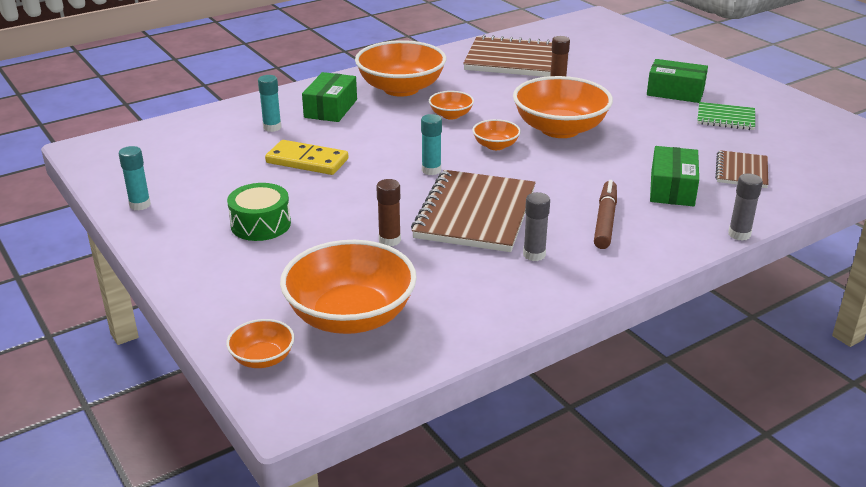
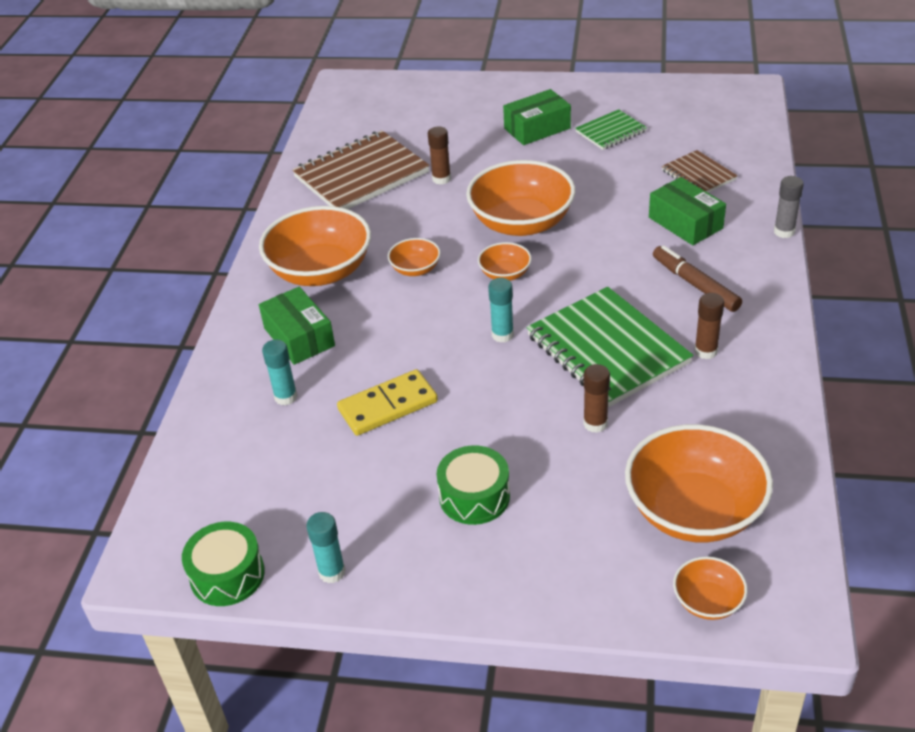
camera: 45 degrees left, 10 degrees up
brown notebook [411,170,536,252] -> green notebook [527,287,693,407]
grey glue stick [523,192,550,261] -> brown glue stick [694,293,724,359]
none -> green drum [182,522,265,606]

